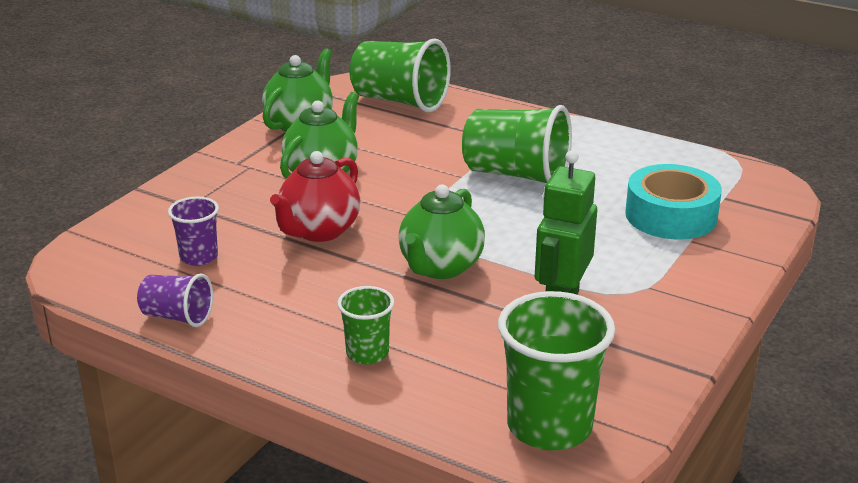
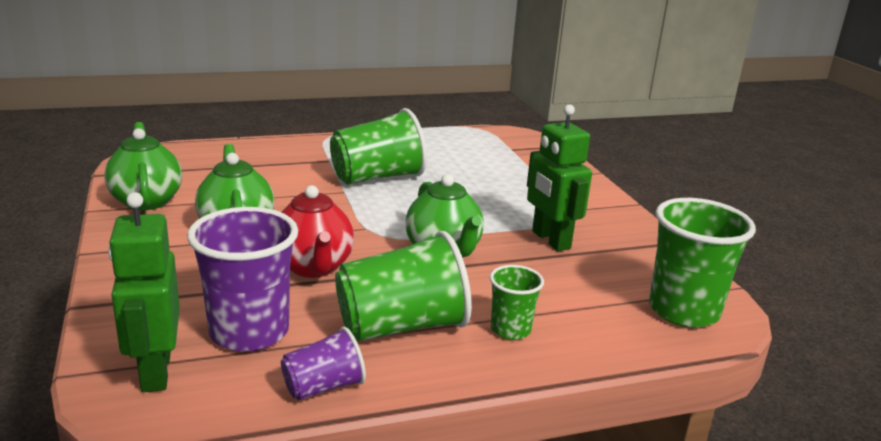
camera: 50 degrees left, 5 degrees down
purple cup [168,197,219,266] -> purple cup [187,207,298,352], size x1.84
green cup [350,38,451,113] -> green cup moved to [335,231,472,341]
turquoise tape [625,164,722,240] -> none
none -> green robot [108,192,180,392]

